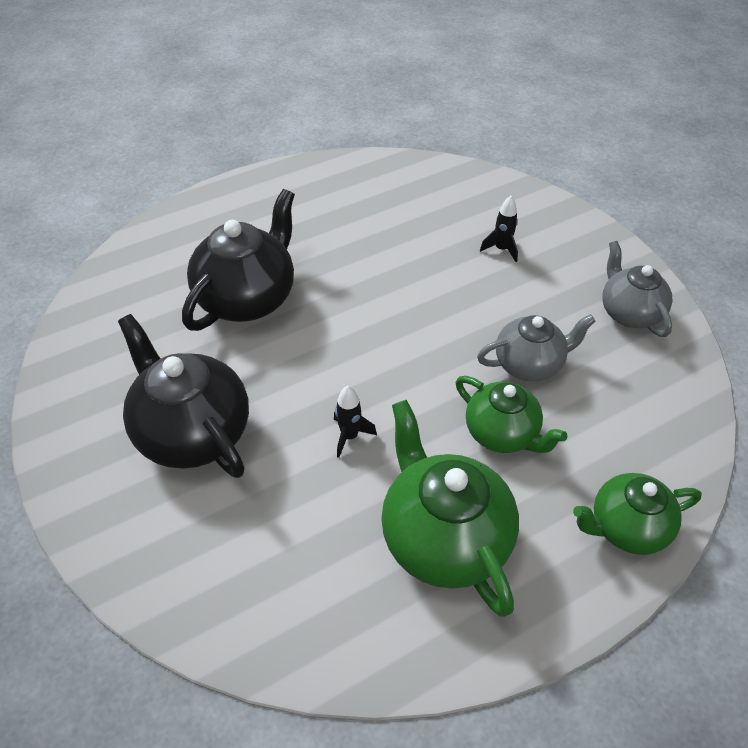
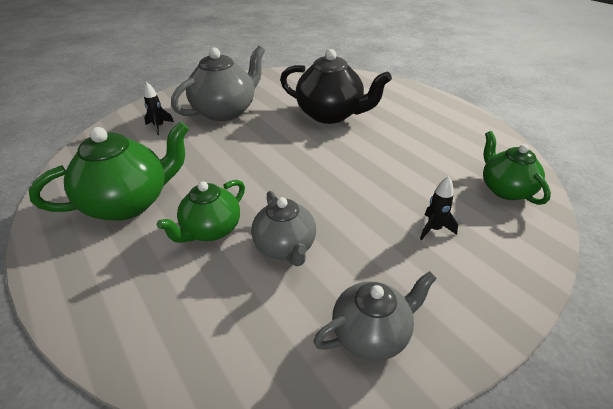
camera: 85 degrees right, 10 degrees down
black teapot [118,314,249,478] -> grey teapot [171,46,265,121]
black rocket [334,386,377,458] -> black rocket moved to [144,82,174,135]
green teapot [573,473,702,555] -> green teapot moved to [483,131,551,205]

